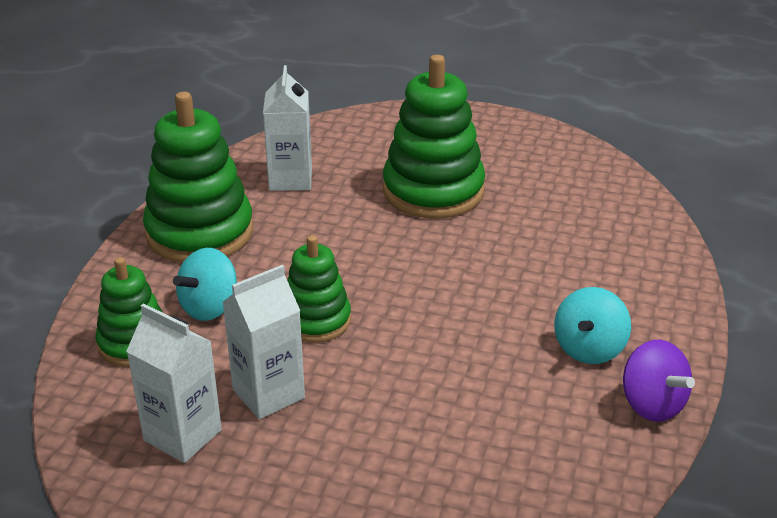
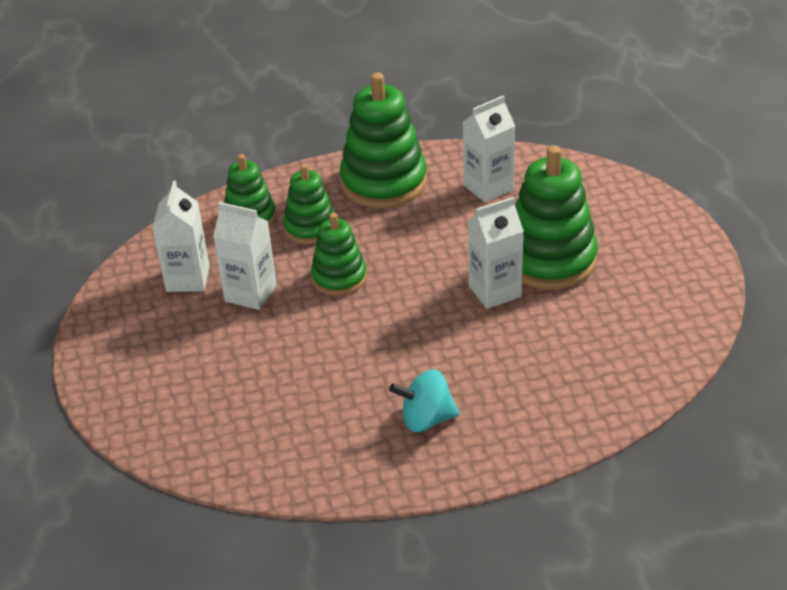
camera: 60 degrees right, 5 degrees up
turquoise spinning top [173,248,237,321] -> green stacking toy [283,164,335,244]
purple spinning top [623,340,695,422] -> none
none -> white carton [468,197,524,309]

